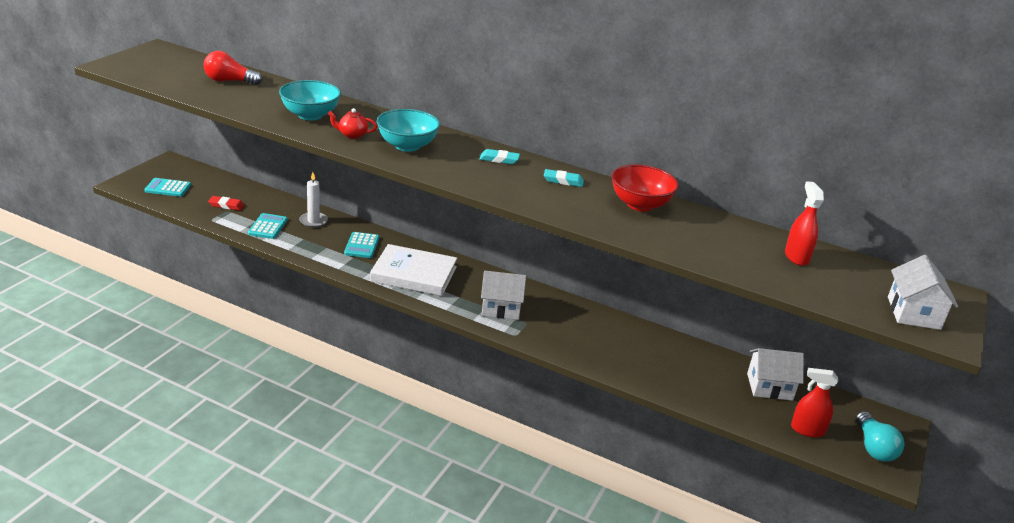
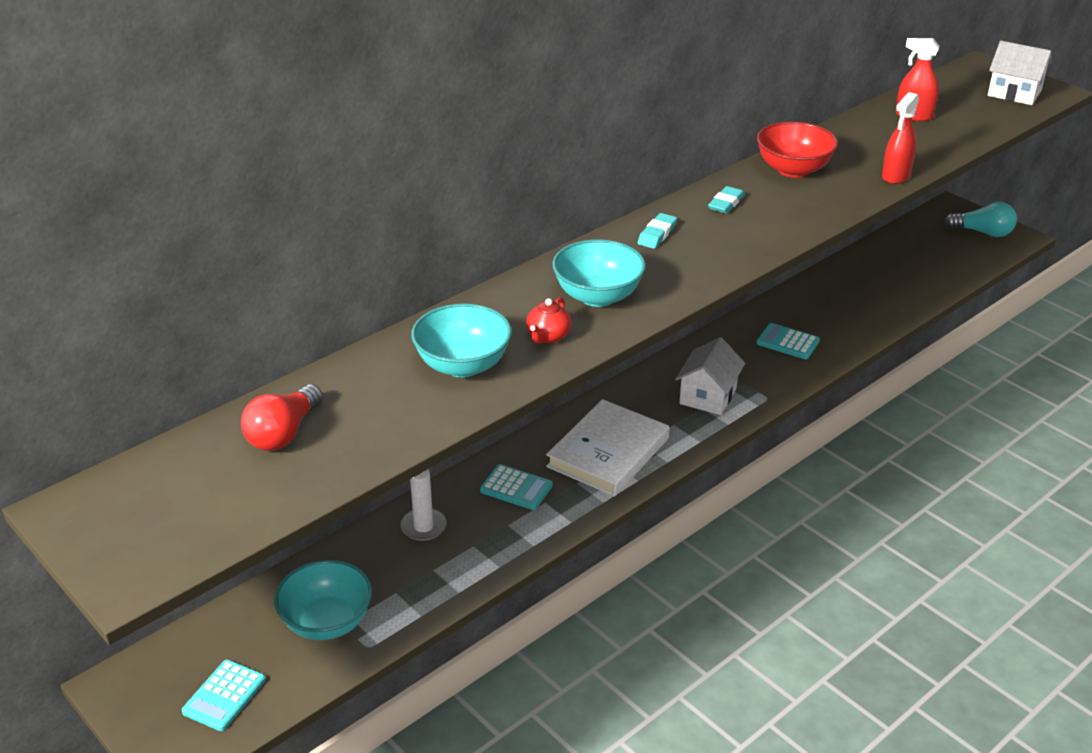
camera: 65 degrees left, 5 degrees up
red eraser [208,196,245,211] -> turquoise bowl [274,560,372,640]
turquoise calculator [248,213,288,239] -> turquoise calculator moved to [756,323,820,359]
white house [747,348,804,401] -> none
red spray bottle [791,368,838,437] -> red spray bottle moved to [882,92,919,184]

